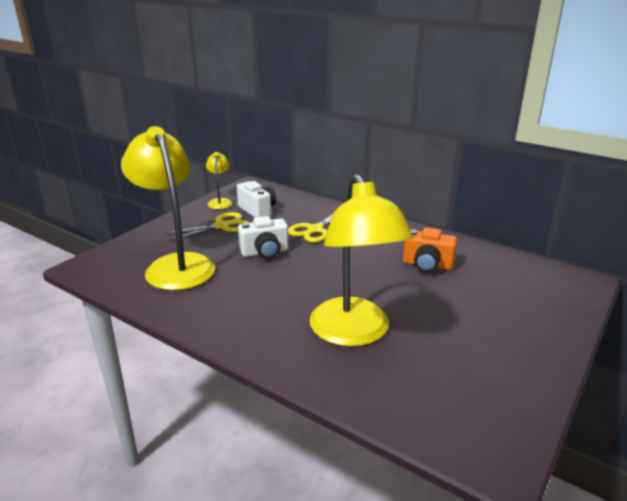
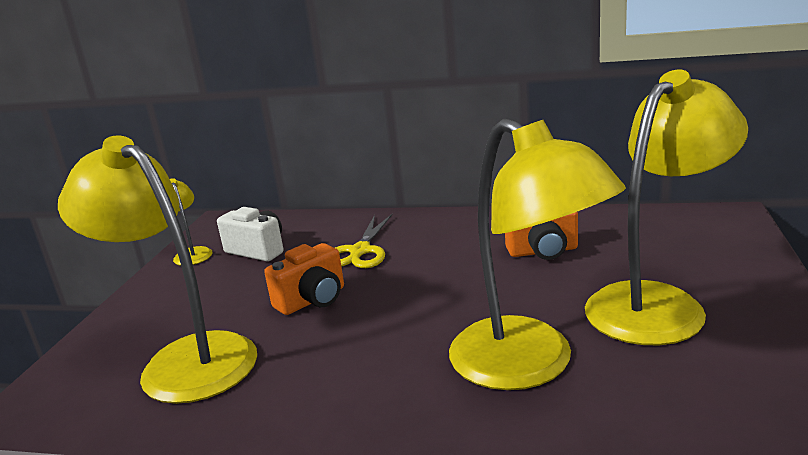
camera: 20 degrees left, 5 degrees down
yellow scissors [164,212,249,241] -> none
white camera [238,216,289,259] -> orange camera [264,243,344,315]
none -> yellow lamp [585,70,748,345]

